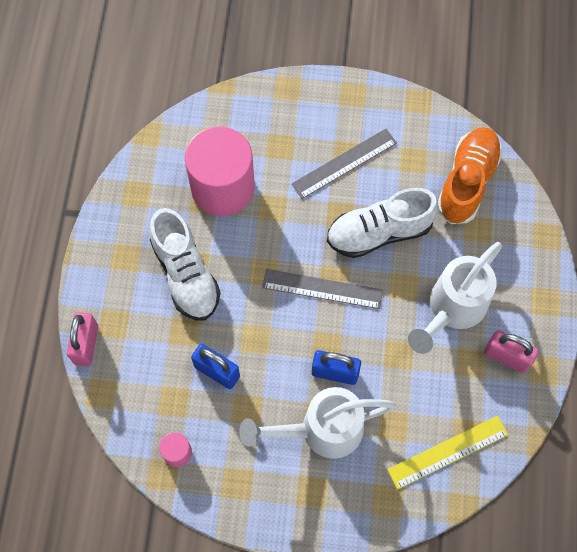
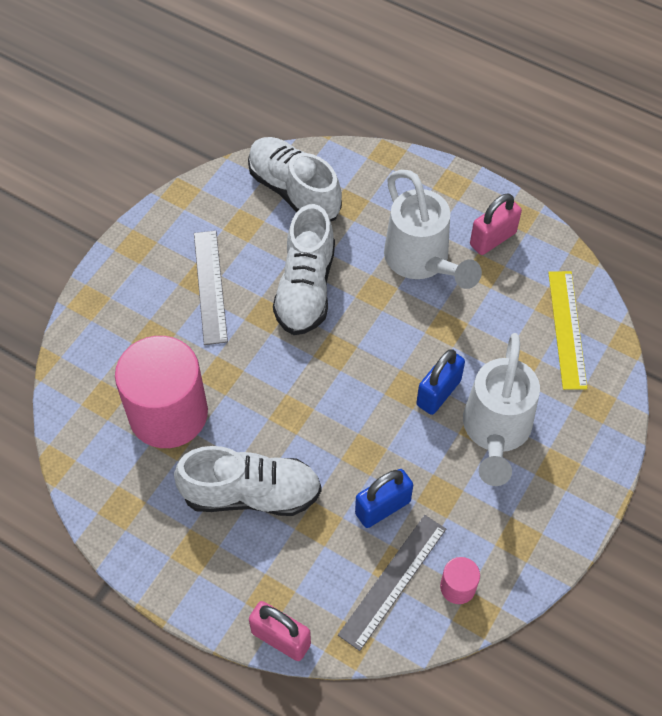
camera: 65 degrees left, 10 degrees down
grey ruler [262,269,383,309] -> grey ruler moved to [338,515,446,651]
orange shoe [438,127,503,224] -> white shoe [248,137,342,221]

